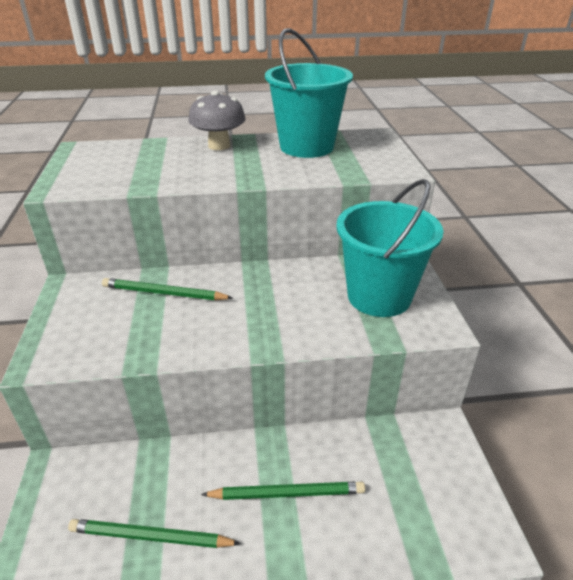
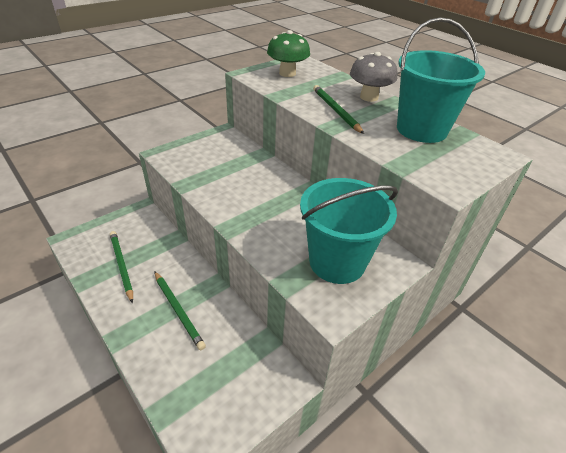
camera: 55 degrees right, 5 degrees up
green pencil [102,278,233,300] -> green pencil moved to [313,85,364,134]
none -> green mushroom [267,30,310,77]

